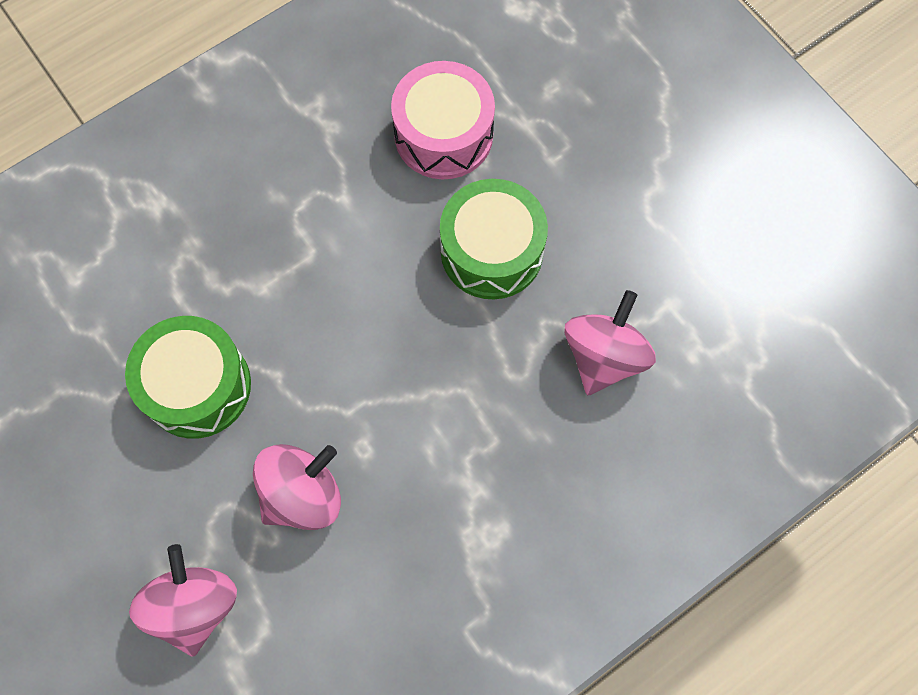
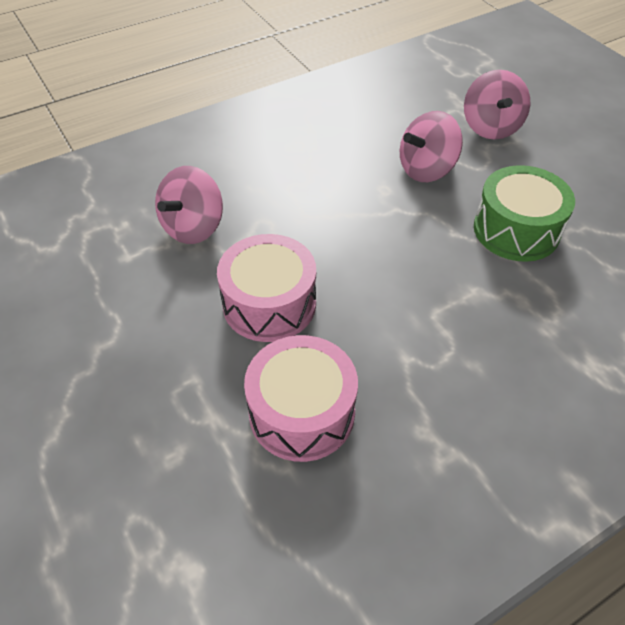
camera: 175 degrees left, 20 degrees down
green drum [440,179,548,299] -> pink drum [217,234,316,342]

